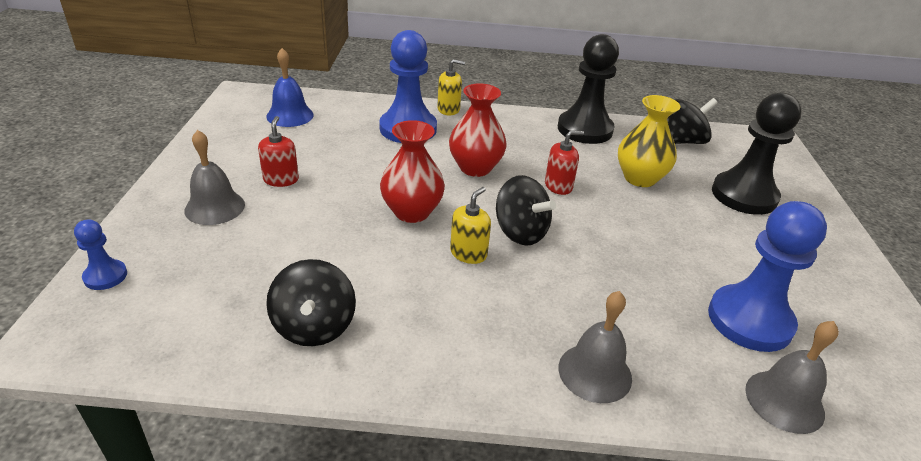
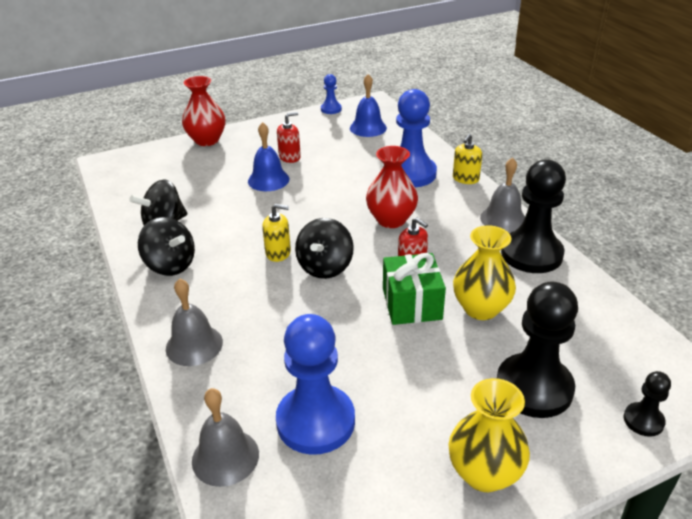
camera: 65 degrees right, 0 degrees up
blue pawn [74,219,127,290] -> blue pawn moved to [321,74,342,114]
grey bell [184,130,245,225] -> grey bell moved to [480,157,525,233]
red vase [380,120,445,223] -> red vase moved to [182,76,225,146]
yellow soap dispenser [437,59,465,116] -> yellow soap dispenser turned 60 degrees clockwise [453,134,482,184]
black spinning top [667,98,718,144] -> black spinning top moved to [138,217,195,276]
none -> blue bell [248,122,289,191]
none -> green gift [383,253,446,325]
none -> yellow vase [449,378,530,492]
none -> black pawn [623,371,671,437]

